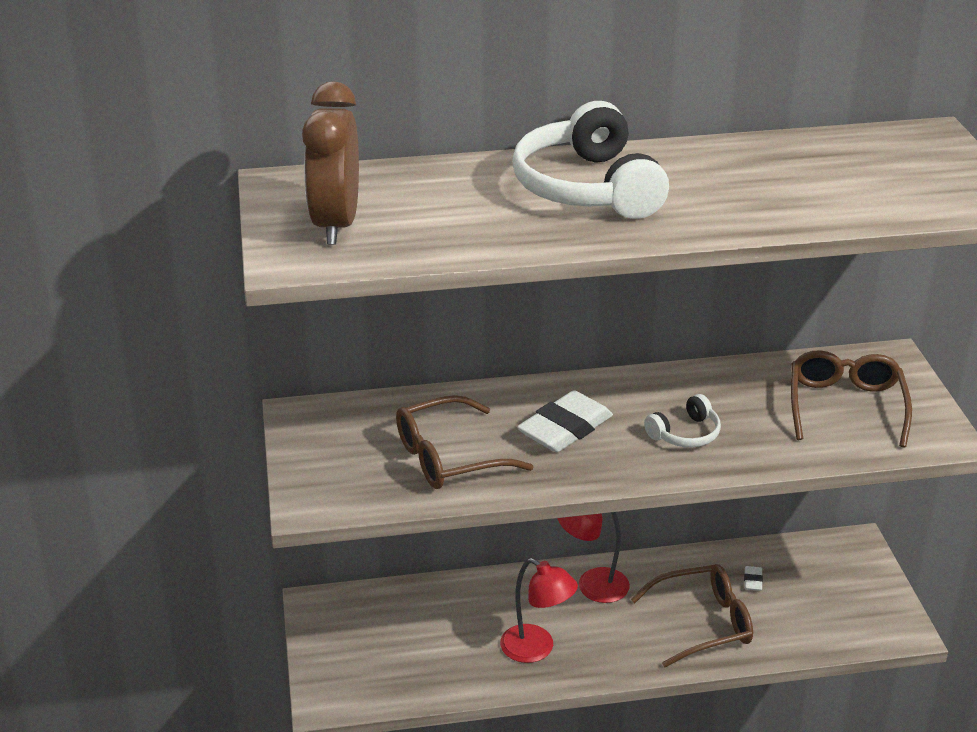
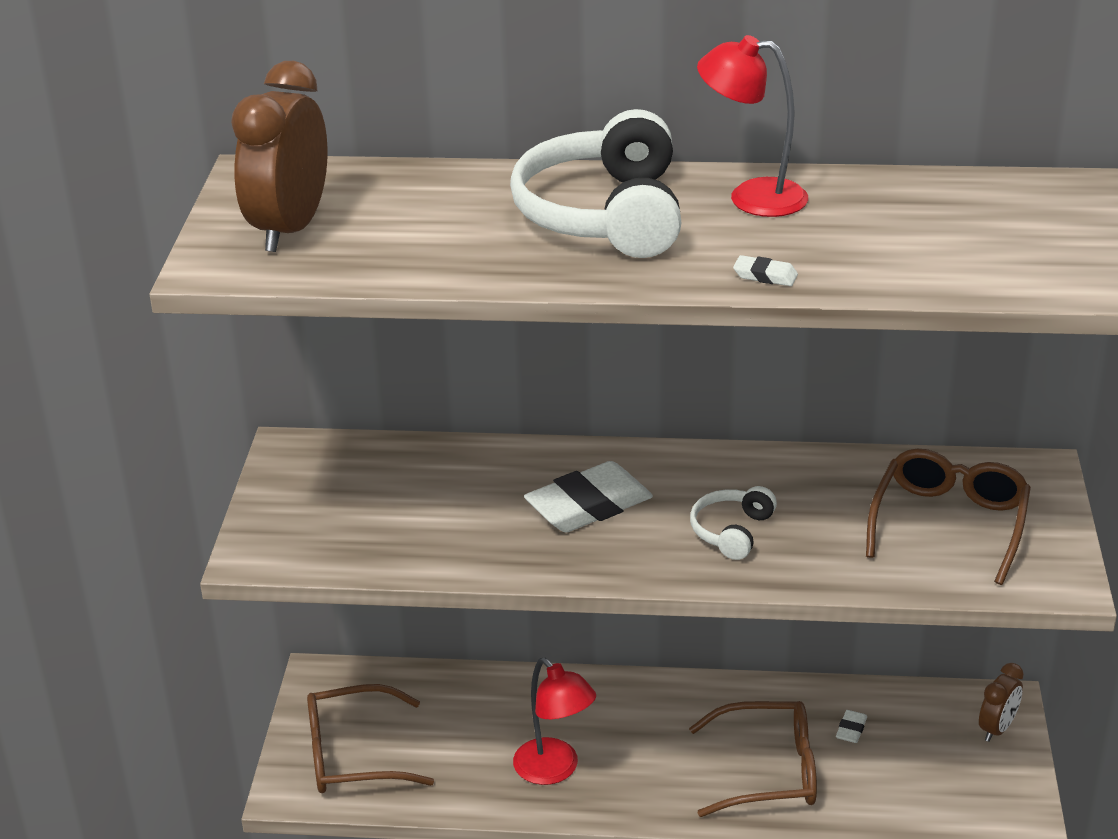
camera: 15 degrees right, 0 degrees up
brown glasses [396,395,533,489] -> brown glasses moved to [307,684,434,793]
red lamp [557,512,630,603] -> red lamp moved to [697,35,808,217]
white headphones [644,394,721,447] -> white headphones turned 135 degrees clockwise [690,486,777,560]
none -> white eraser [733,255,798,286]
none -> brown clock [979,663,1024,742]

